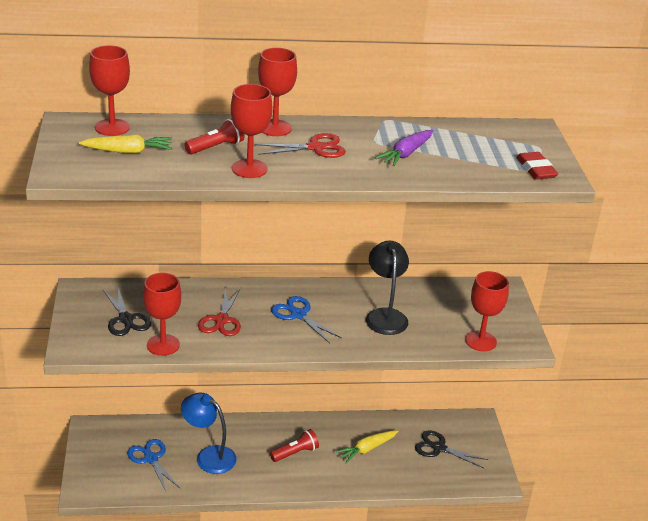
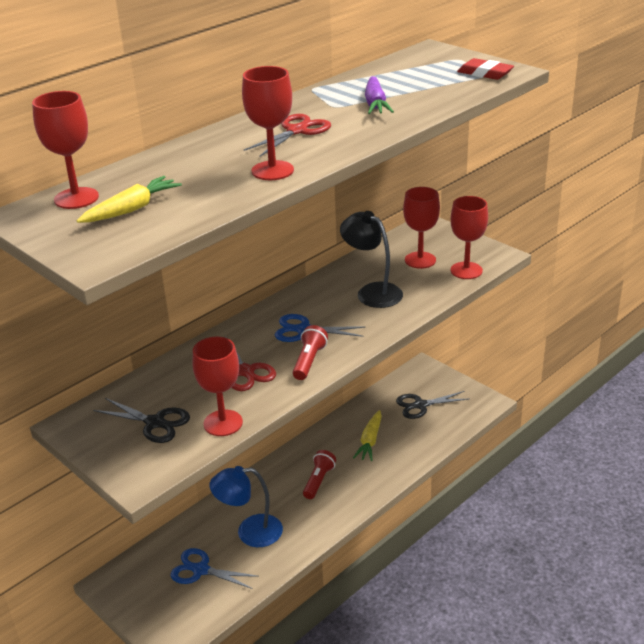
camera: 35 degrees left, 0 degrees up
red flashlight [184,119,245,154] -> red flashlight moved to [293,325,328,380]
red goblet [258,48,297,136] -> red goblet moved to [403,187,440,269]

